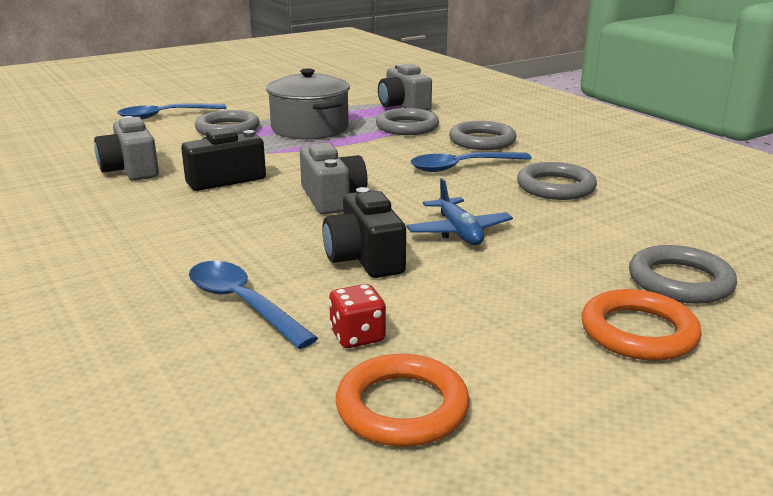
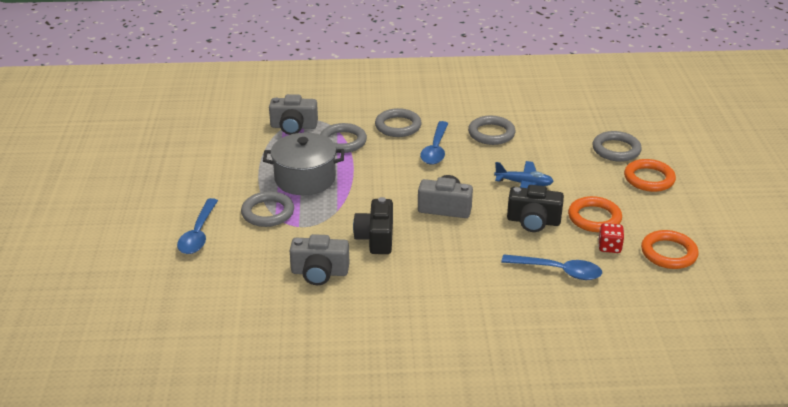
camera: 60 degrees left, 10 degrees up
blue spoon [189,261,318,349] -> blue spoon turned 150 degrees counterclockwise [501,254,602,280]
none -> orange ring [568,196,622,232]

